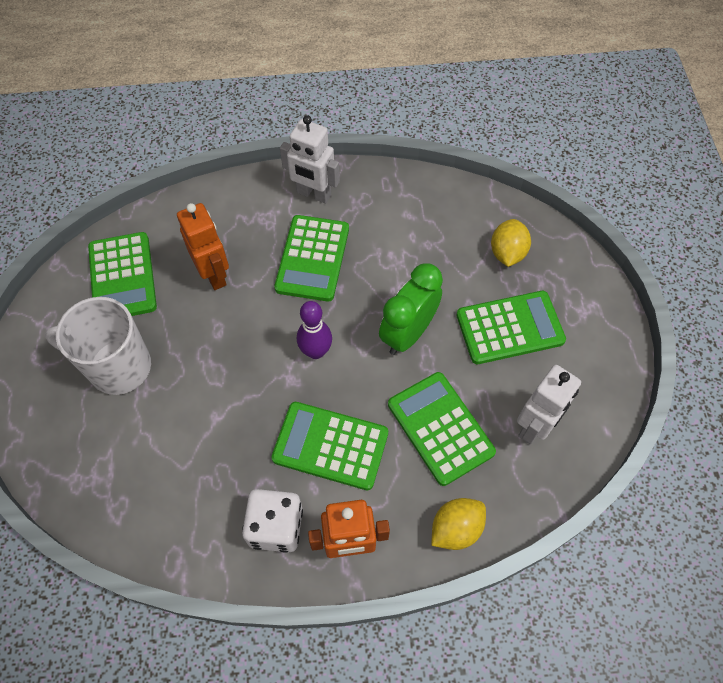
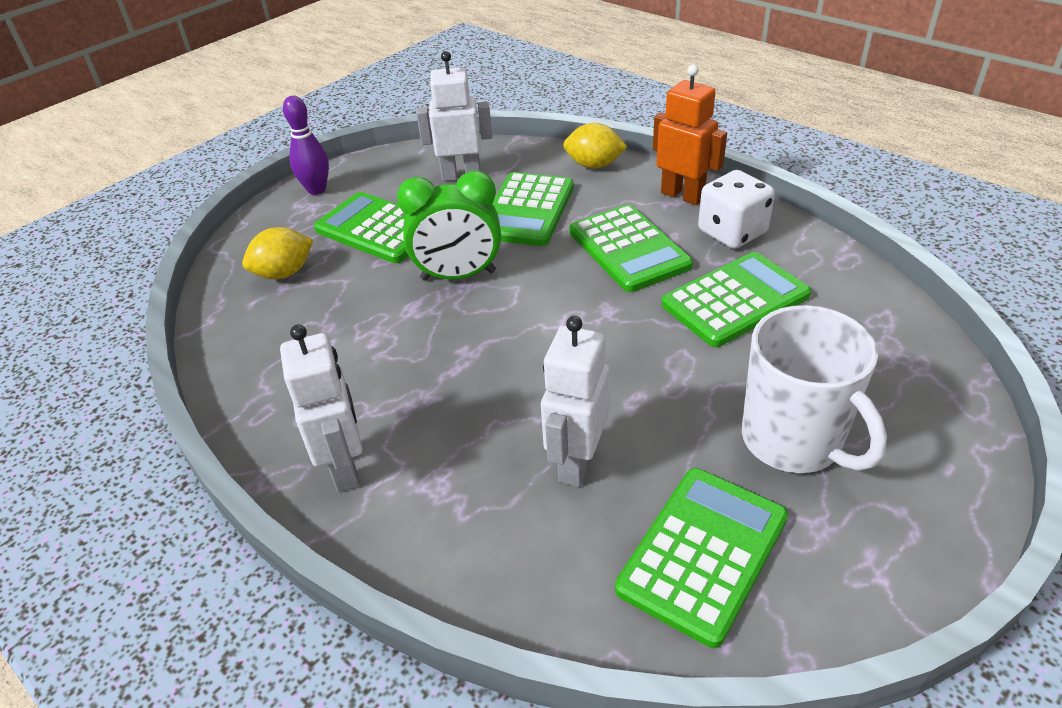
camera: 130 degrees left, 20 degrees down
orange robot [177,203,229,290] -> white robot [541,316,610,487]
green calculator [274,215,349,302] -> green calculator moved to [661,252,811,347]
purple bowling pin [297,301,332,359] -> purple bowling pin moved to [283,96,329,195]

